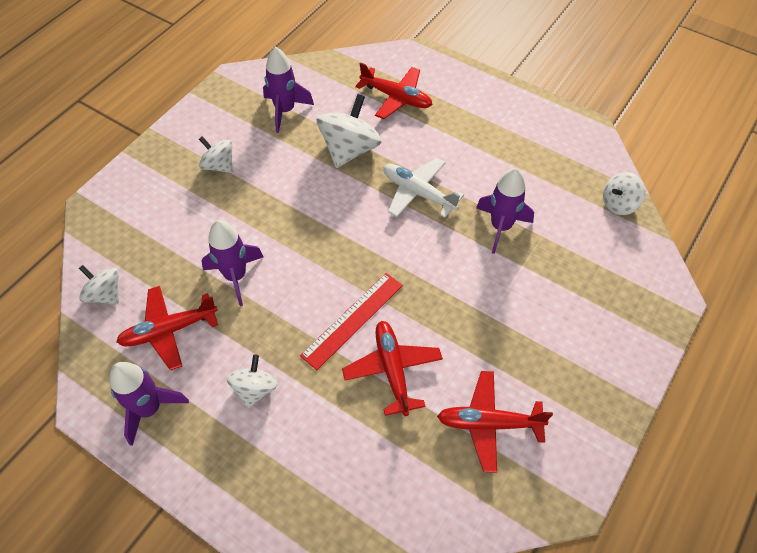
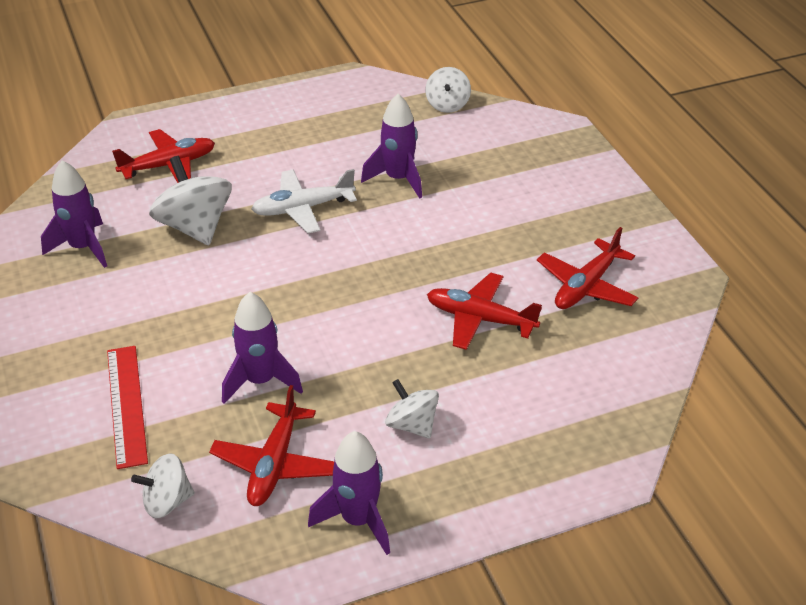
camera: 55 degrees left, 15 degrees down
white spinning top [199,136,232,173] -> none
red ruler [300,273,403,370] -> red ruler moved to [107,346,148,469]

